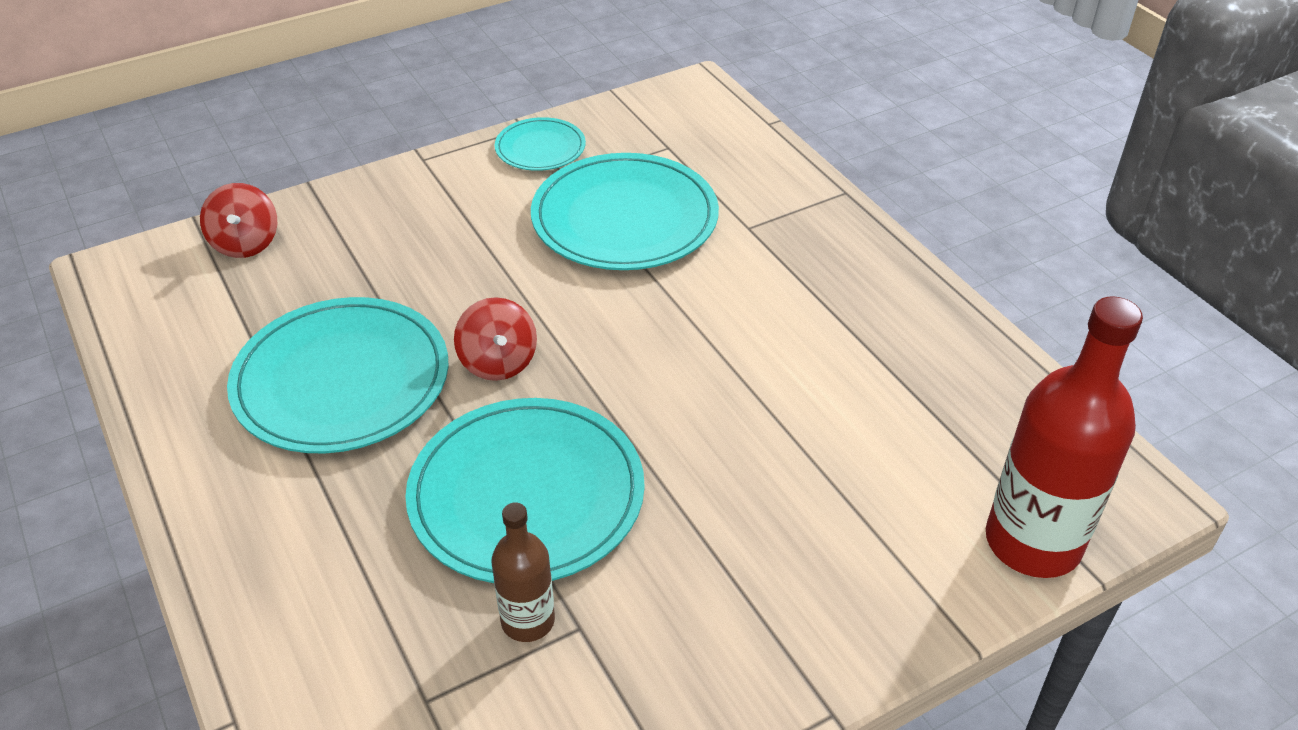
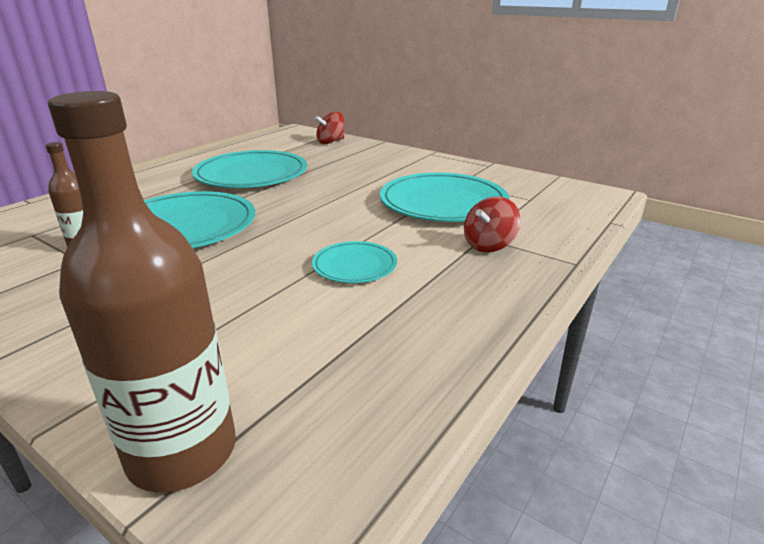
camera: 65 degrees right, 15 degrees down
red spinning top [454,297,537,381] -> red spinning top moved to [464,196,520,252]
turquoise plate [495,117,586,171] -> turquoise plate moved to [312,241,397,283]
red bottle [986,296,1143,578] -> brown bottle [48,91,236,493]

